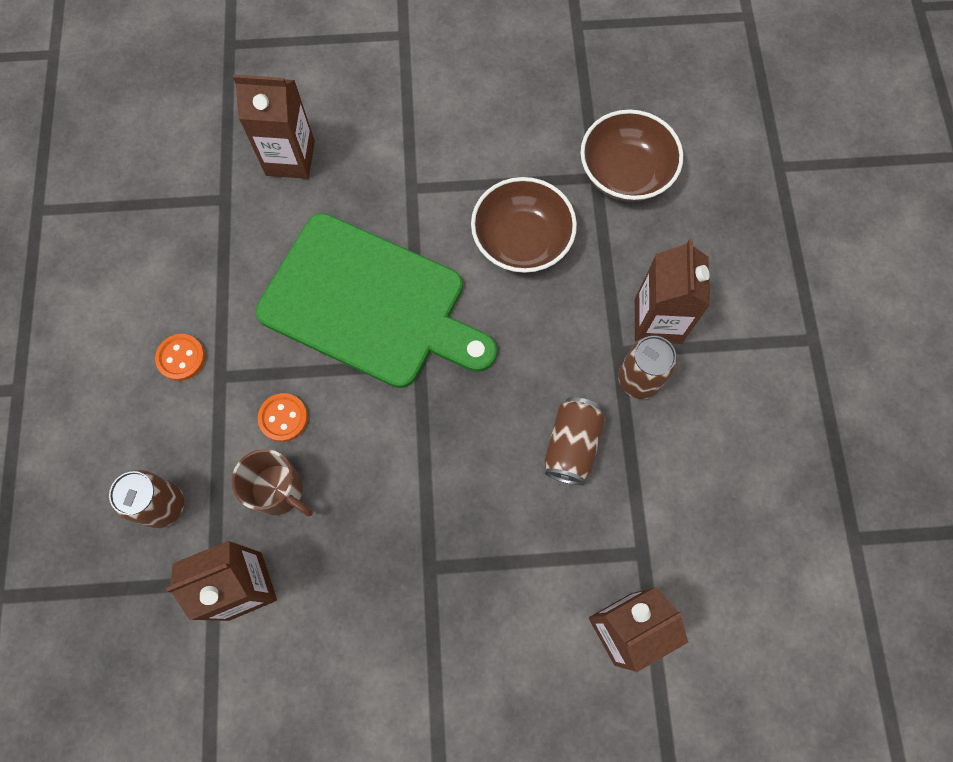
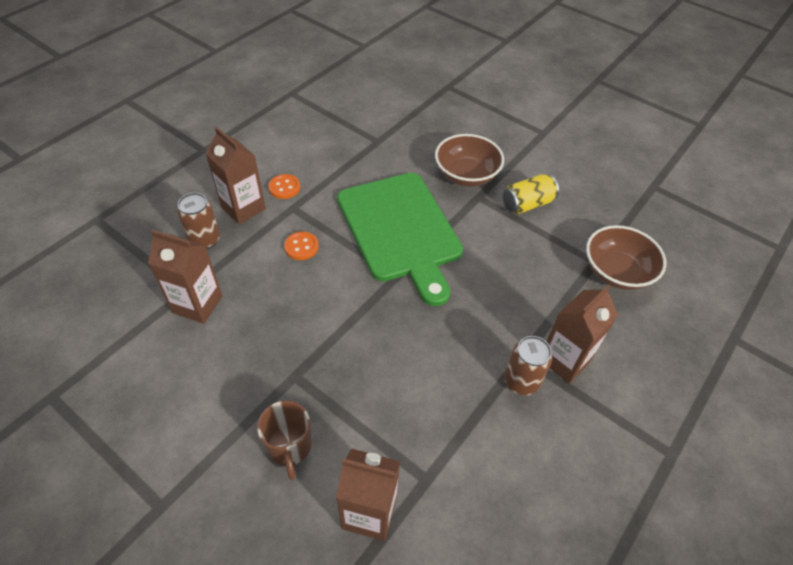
camera: 40 degrees right, 20 degrees down
brown mug [231,449,313,517] -> brown mug moved to [257,401,312,480]
brown carton [233,74,315,179] -> brown carton moved to [206,127,266,224]
brown bowl [471,177,577,273] -> brown bowl moved to [435,134,504,187]
brown can [544,397,605,485] -> none
none -> yellow can [503,174,559,214]

